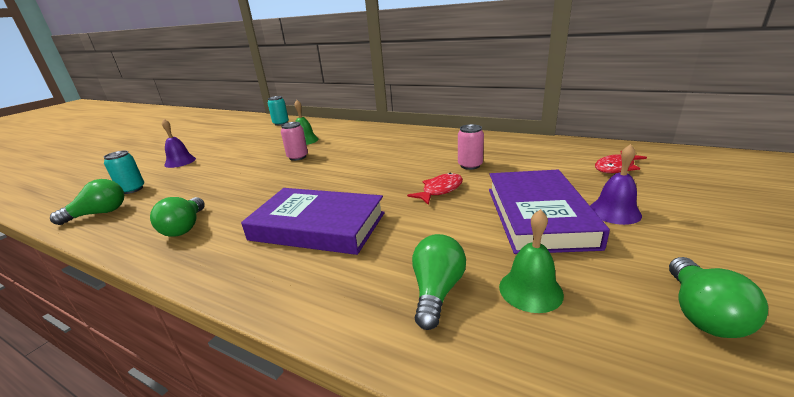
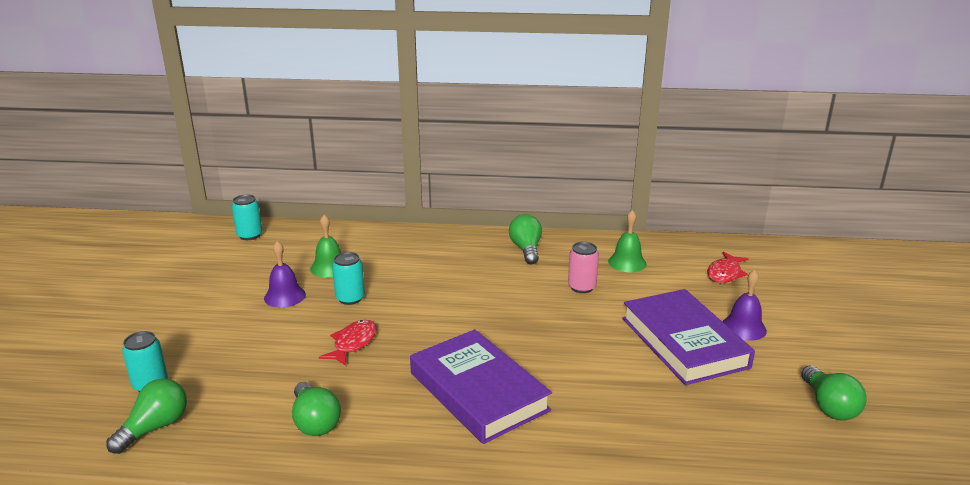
camera: 25 degrees left, 0 degrees up
purple bell [162,119,196,168] -> purple bell moved to [264,241,306,308]
purple book [241,188,385,255] -> purple book turned 60 degrees clockwise [410,329,552,444]
pink can [281,122,308,161] -> turquoise can [332,252,365,305]
red fish [407,173,463,205] -> red fish moved to [319,320,377,366]
green light bulb [412,234,466,330] -> green light bulb moved to [509,214,542,264]
green bell [499,209,564,313] -> green bell moved to [608,210,646,272]

